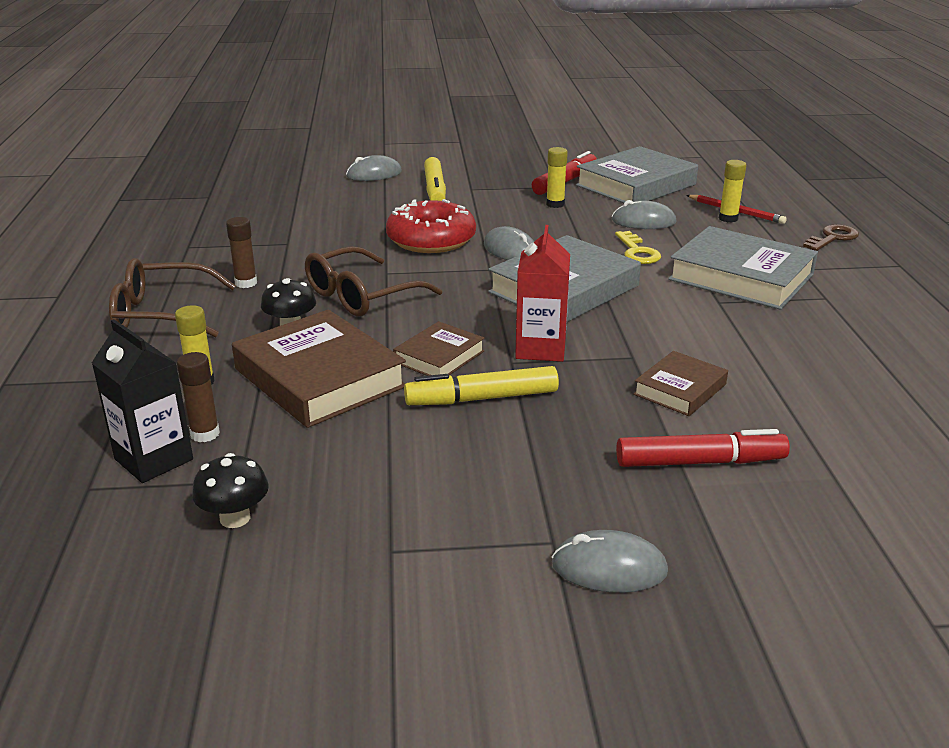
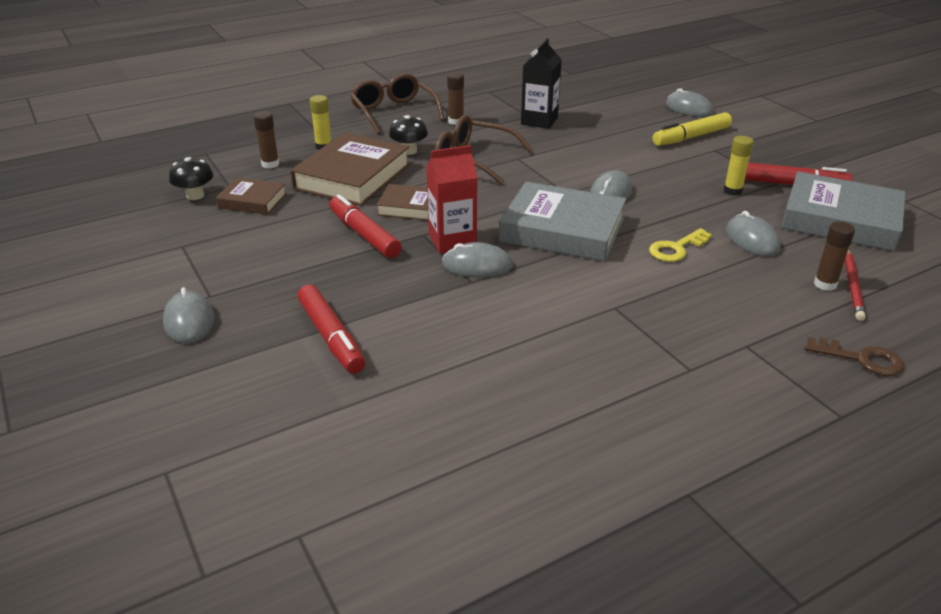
camera: 65 degrees right, 5 degrees up
black carton [92,319,193,483] -> black carton moved to [521,38,562,129]
red donut [386,199,476,253] -> none
yellow marker [404,366,559,405] -> red marker [329,194,402,258]
brown book [633,351,728,416] -> brown book moved to [216,177,287,215]
grey book [668,226,818,310] -> none
yellow glue stick [719,160,746,223] -> brown glue stick [814,221,855,291]
none -> grey mouse [442,242,513,278]

